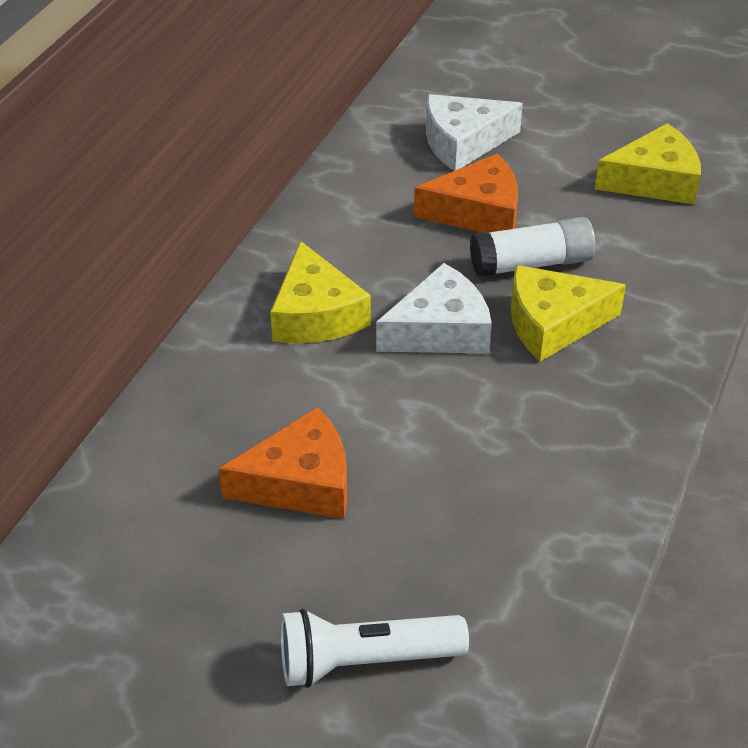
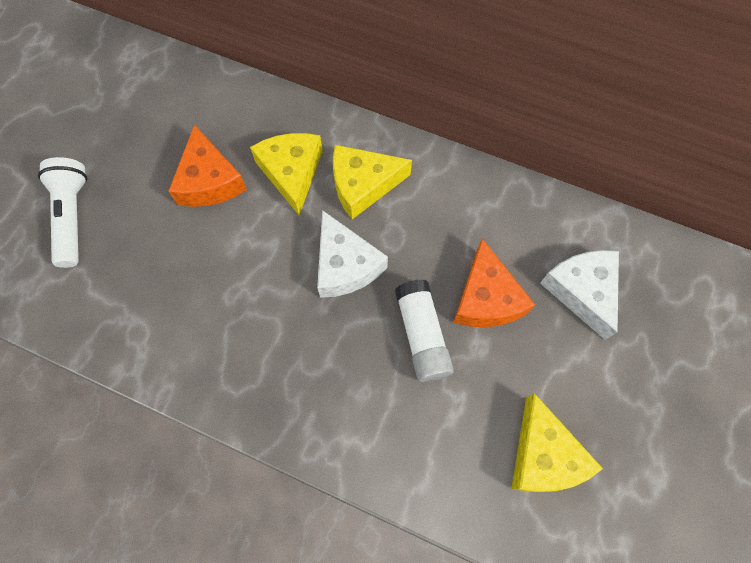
camera: 90 degrees right, 25 degrees up
yellow cheese [511,265,626,362] -> yellow cheese moved to [250,133,323,215]

